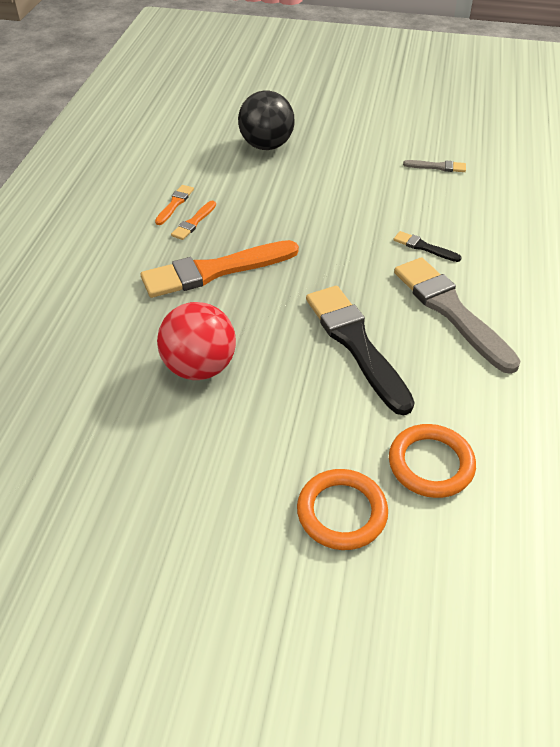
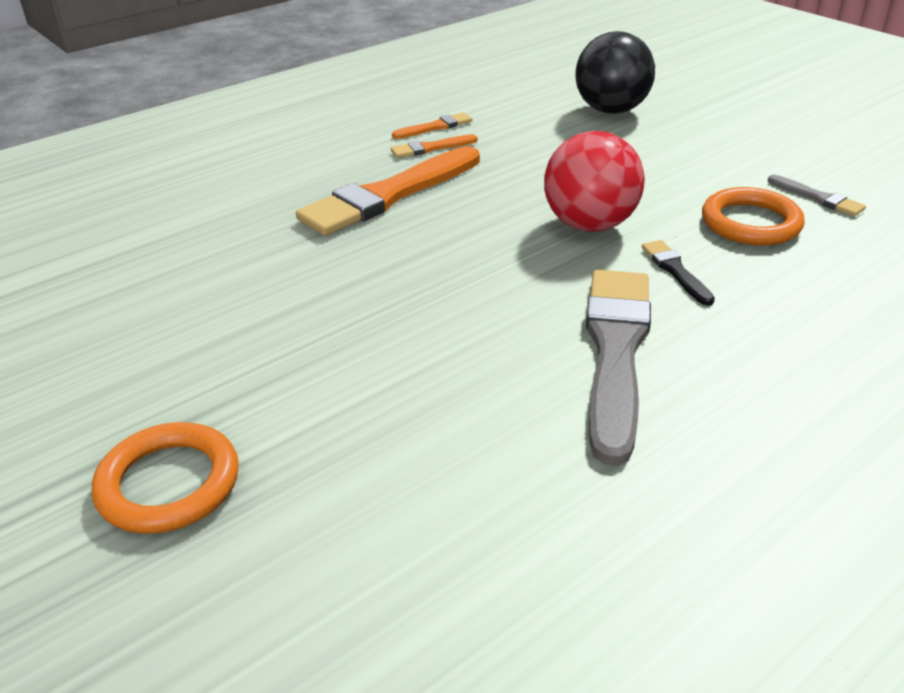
camera: 40 degrees right, 10 degrees down
orange brush [141,240,299,298] -> orange brush turned 60 degrees counterclockwise [296,146,480,236]
red ball [157,302,236,380] -> red ball moved to [544,131,645,232]
black brush [306,286,415,415] -> none
orange ring [389,424,476,498] -> orange ring moved to [702,187,805,246]

